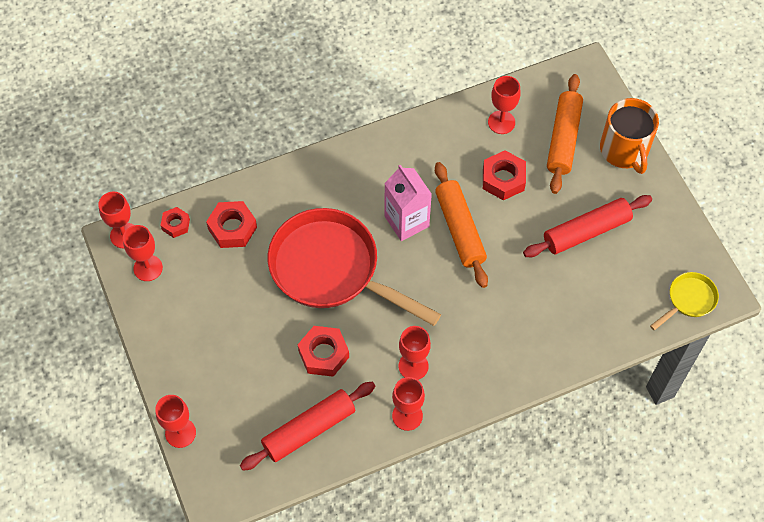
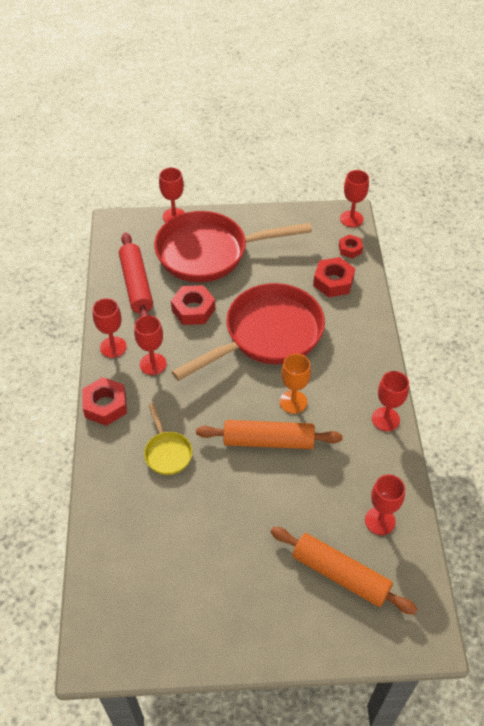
camera: 110 degrees right, 10 degrees down
red goblet [123,225,163,281] -> red goblet moved to [372,371,409,431]
pink carton [384,165,432,241] -> orange goblet [280,353,311,414]
red nut [483,150,526,200] -> red nut moved to [82,377,127,426]
red rolling pin [523,195,652,257] -> none
orange mug [600,98,659,174] -> none
yellow pan [650,272,719,330] -> yellow pan moved to [144,403,192,475]
none -> red pan [154,211,312,282]

